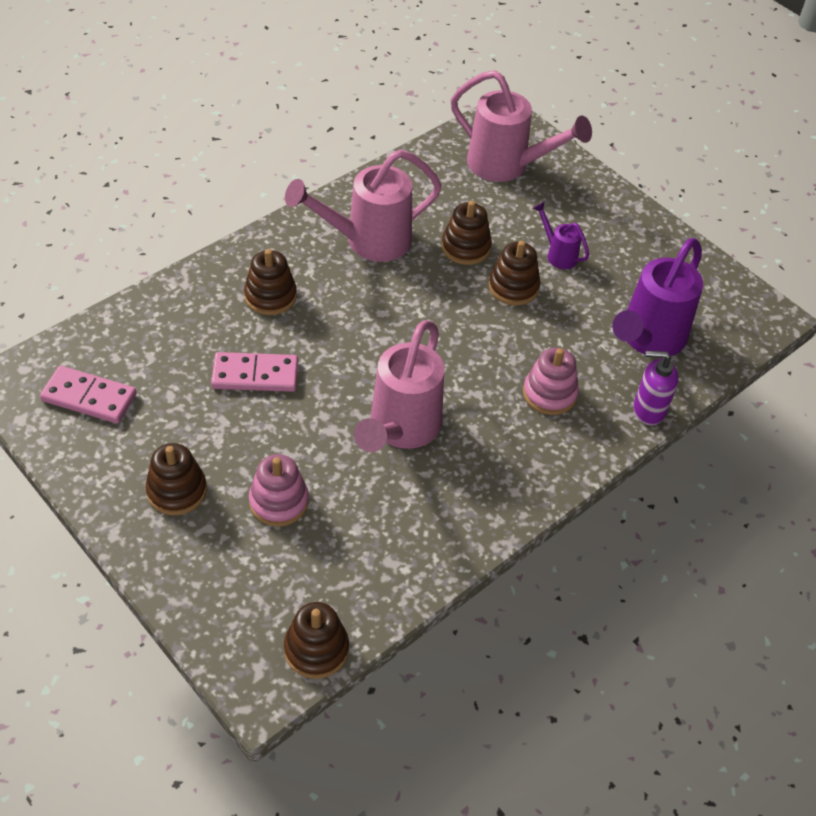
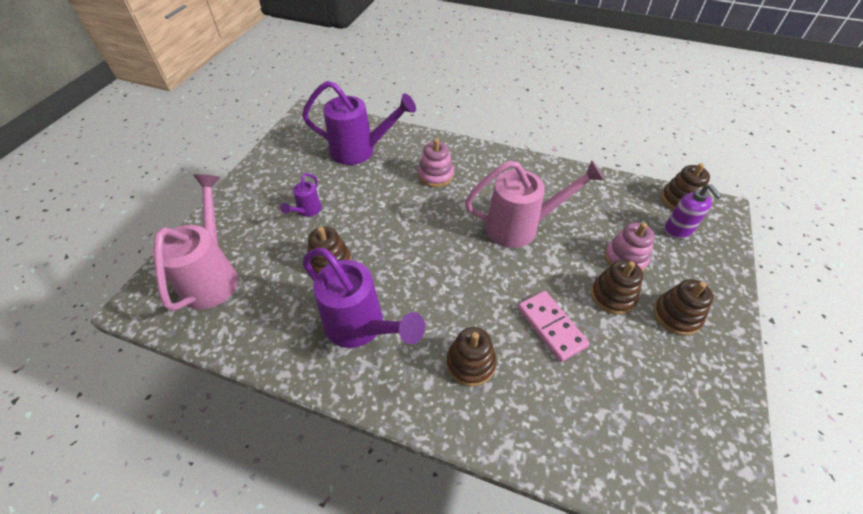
camera: 115 degrees left, 0 degrees up
pink domino [40,366,137,423] -> none
pink watering can [285,150,442,262] -> purple watering can [303,248,425,348]
brown stacking toy [489,241,540,305] -> brown stacking toy moved to [591,260,643,315]
purple soap dispenser [633,351,679,425] -> purple soap dispenser moved to [665,184,722,239]

